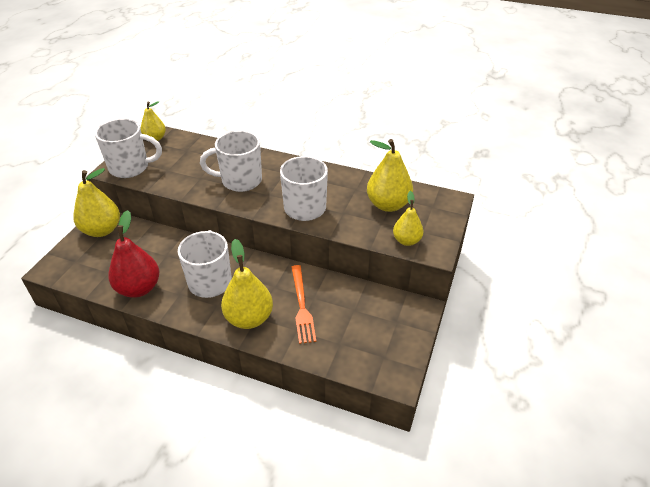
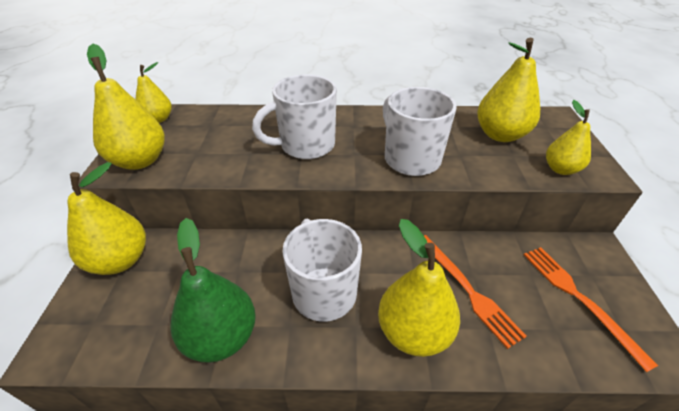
camera: 20 degrees left, 0 degrees up
white mug [95,119,162,178] -> yellow pear [87,44,165,170]
red pear [108,210,159,298] -> green pear [171,218,256,363]
none -> orange fork [524,247,658,372]

